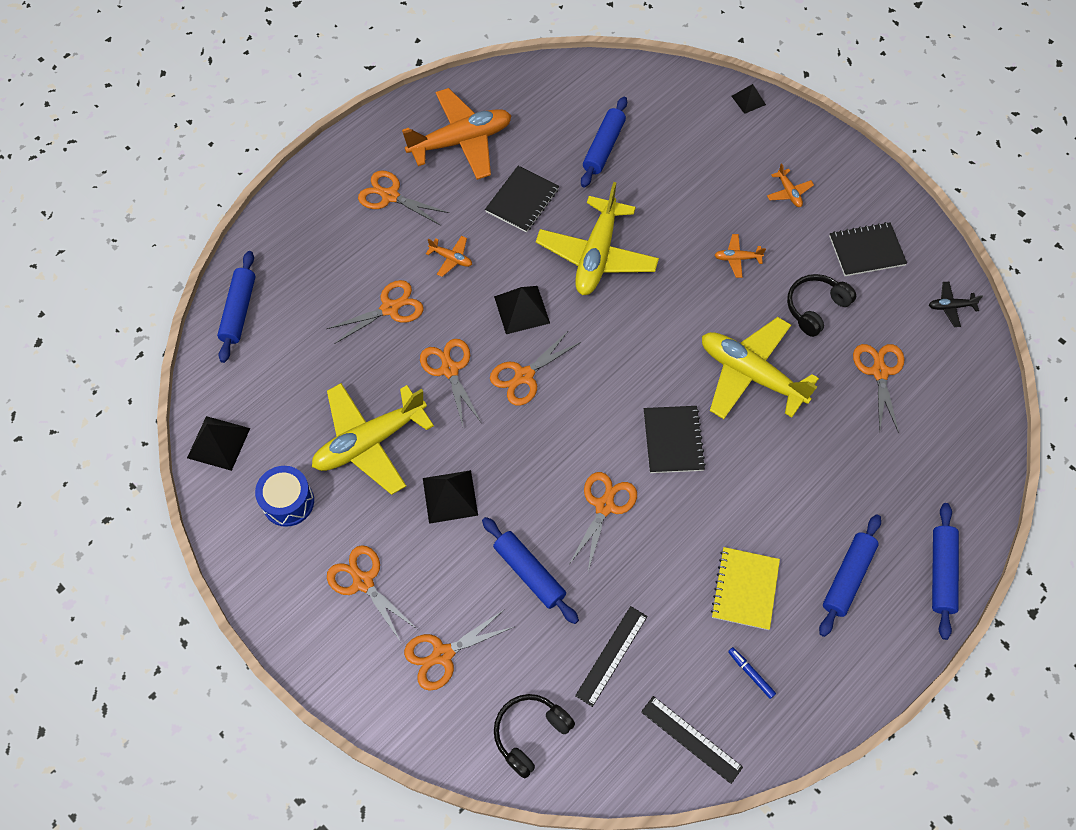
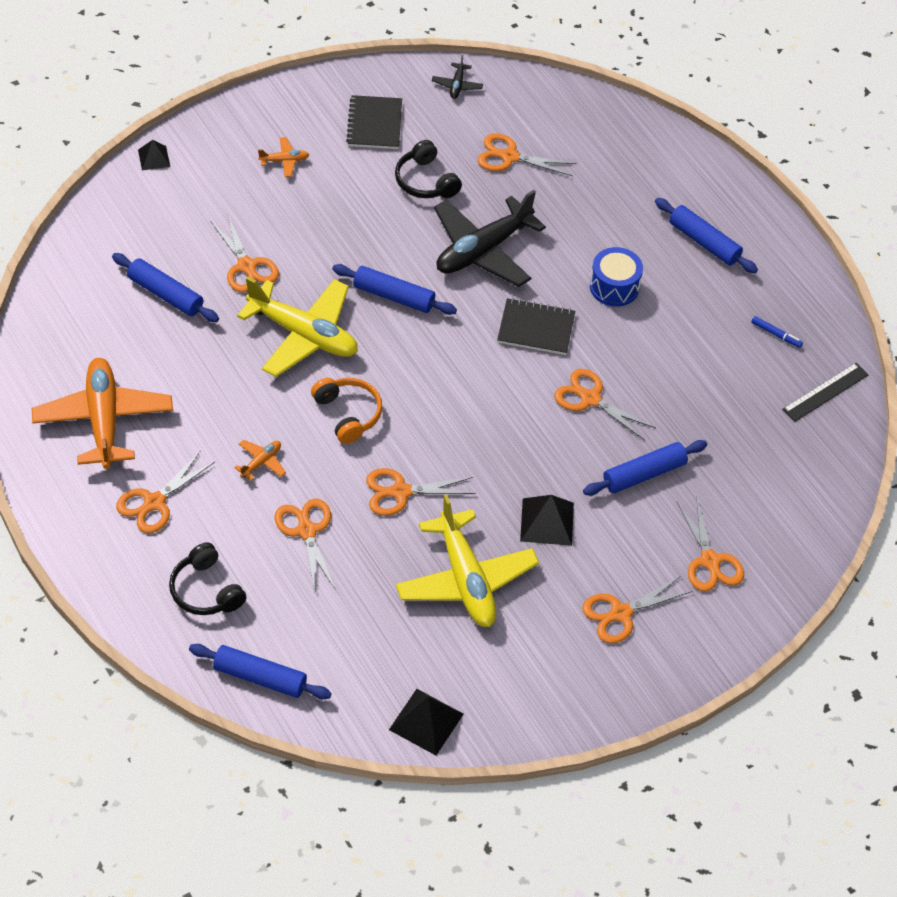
camera: 80 degrees left, 10 degrees down
blue drum [255,466,314,527] -> blue drum moved to [590,247,643,307]
black notebook [485,166,559,232] -> none
orange scissors [490,330,581,406] -> orange scissors moved to [210,215,279,292]
black pyramid [494,286,550,334] -> orange headphones [311,378,382,444]
black headphones [494,694,575,778] -> black headphones moved to [169,542,247,615]
black ruler [575,606,648,707] -> none
yellow plane [702,317,819,419] -> black plane [434,190,546,287]
yellow notebook [711,547,780,630] -> none
orange plane [714,234,766,278] -> none
blue marker [728,647,776,699] -> blue marker turned 120 degrees counterclockwise [751,316,803,348]
blue rolling pin [932,503,959,640] -> blue rolling pin moved to [332,264,457,315]

